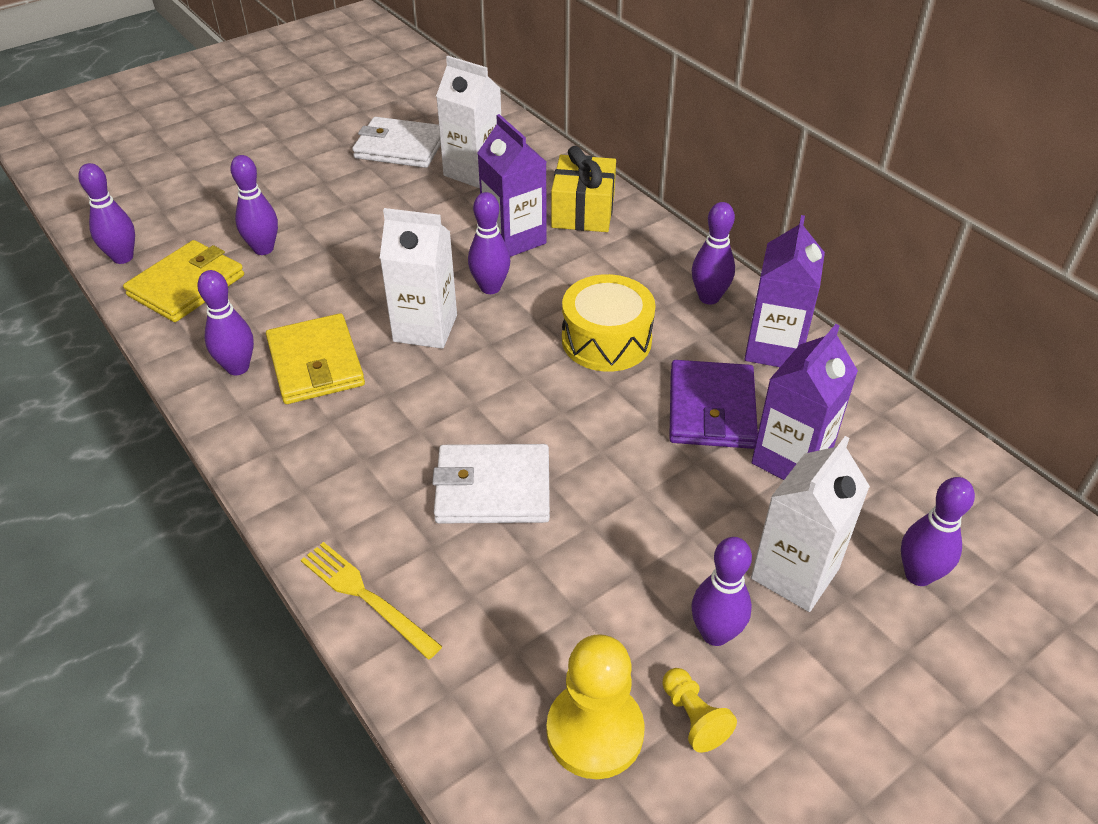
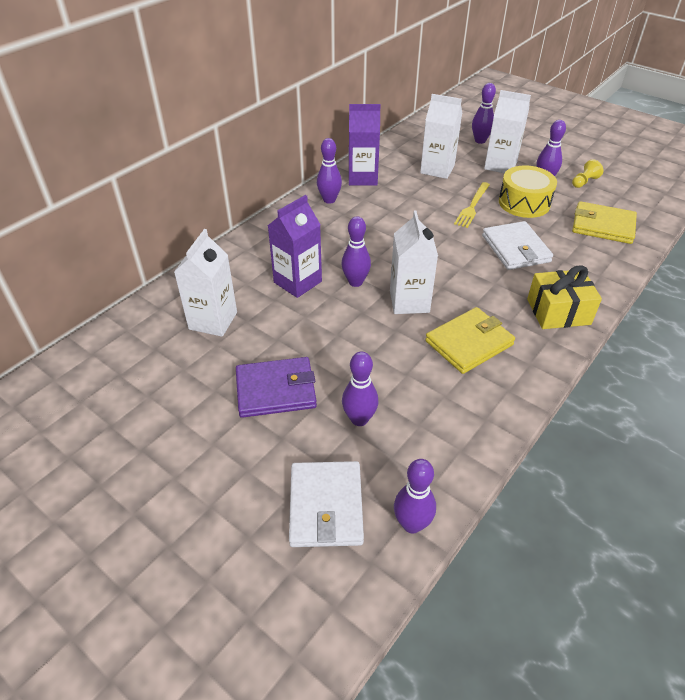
camera: 105 degrees left, 0 degrees up
yellow wallet [123,240,244,322] -> yellow wallet moved to [572,201,637,244]
purple bowling pin [197,270,254,375] -> none
yellow fork [301,542,442,660] -> yellow fork moved to [454,182,490,228]
white wallet [352,117,441,168] -> white wallet moved to [289,461,364,547]
yellow pawn [546,634,645,779] -> none
yellow gift [551,146,616,232] -> yellow gift moved to [527,265,602,329]
yellow drum [562,274,655,372] -> yellow drum moved to [499,165,557,218]
purple wallet [669,360,758,449] -> purple wallet moved to [236,357,317,418]
purple carton [751,324,858,480] -> white carton [420,94,462,179]

